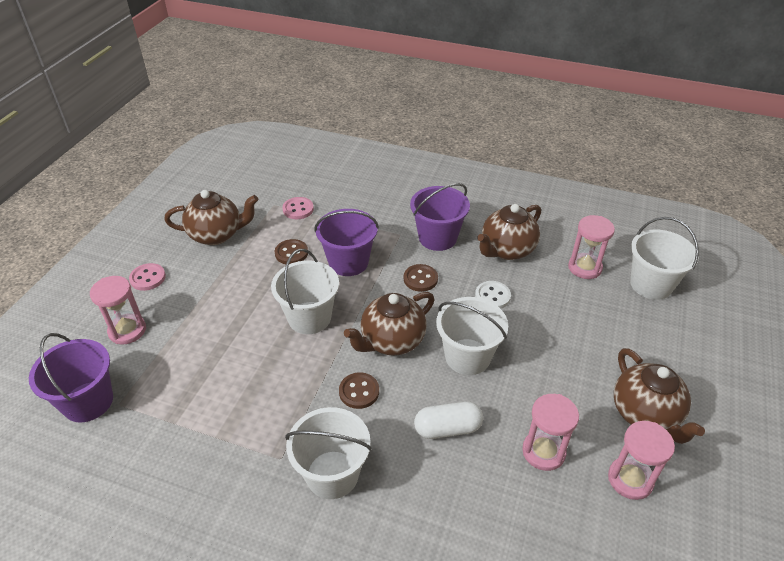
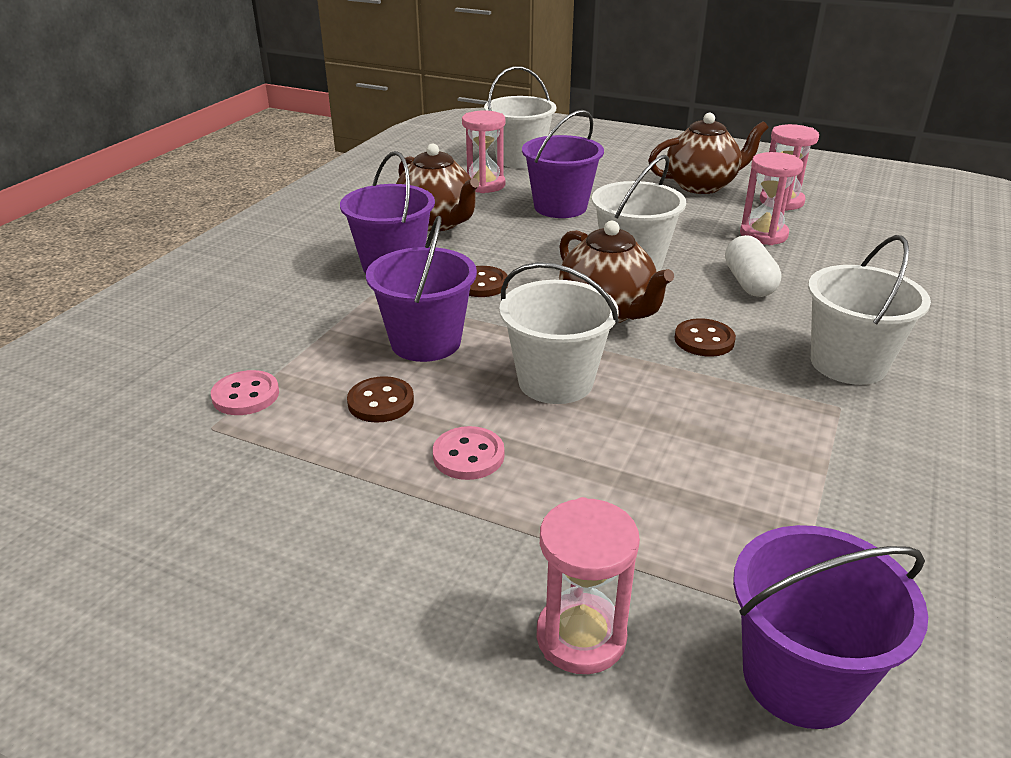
camera: 85 degrees left, 10 degrees down
pink button [129,263,166,291] -> pink button moved to [433,426,504,480]
brown teapot [164,190,258,245] -> none
white button [475,281,511,309] -> none
none -> purple bucket [522,110,604,218]

